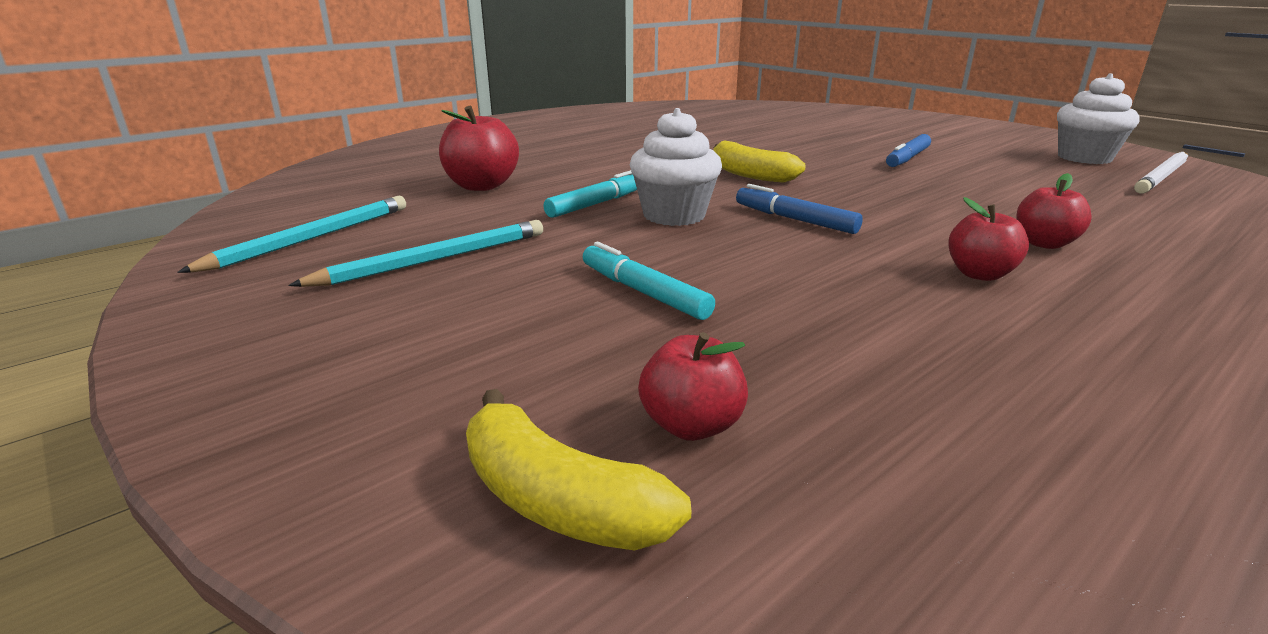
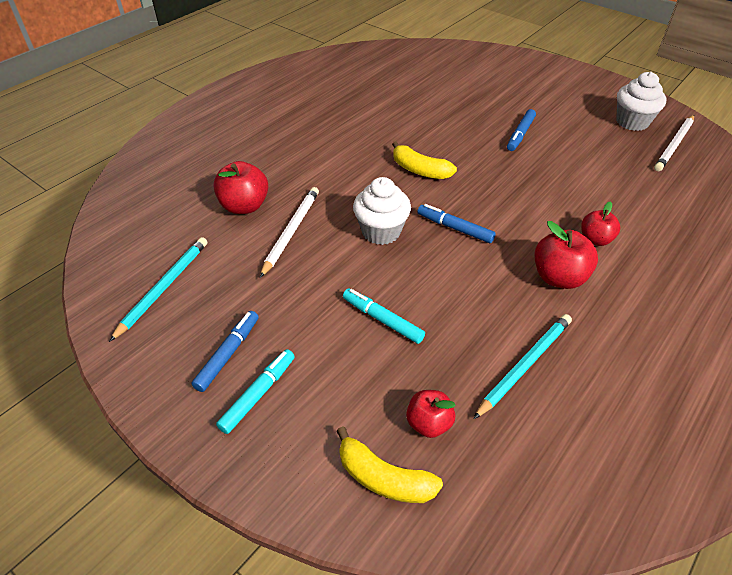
camera: 10 degrees left, 20 degrees up
turquoise pencil [288,220,543,287] -> turquoise pencil moved to [474,314,572,419]
turquoise marker [543,170,637,218] -> turquoise marker moved to [216,349,295,434]
red apple [948,197,1029,281] -> red apple [535,221,598,289], size x1.53
none -> blue marker [191,311,259,392]
none -> white pencil [260,187,319,278]

